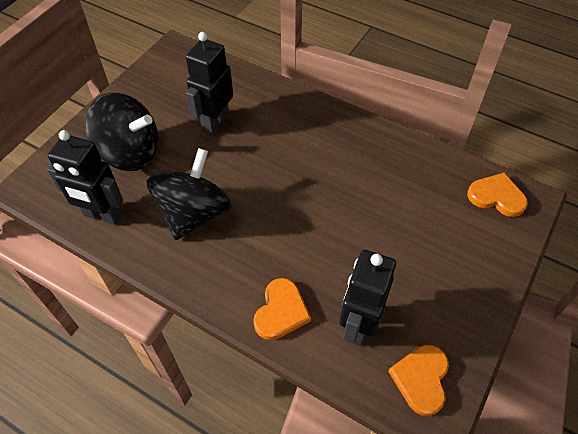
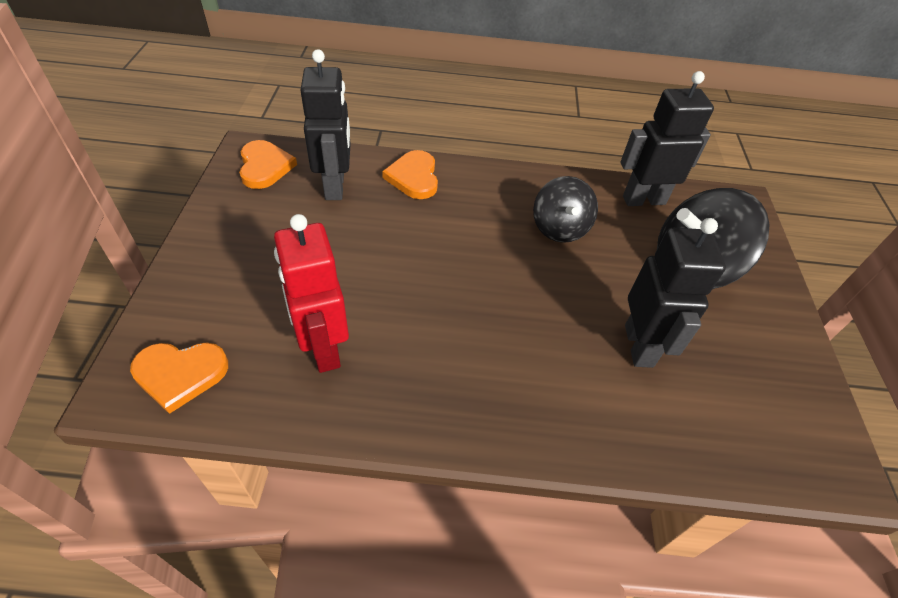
camera: 150 degrees right, 5 degrees down
black spinning top [146,148,232,240] -> black spinning top [533,176,598,243], size x0.64
none -> red robot [274,214,349,373]

